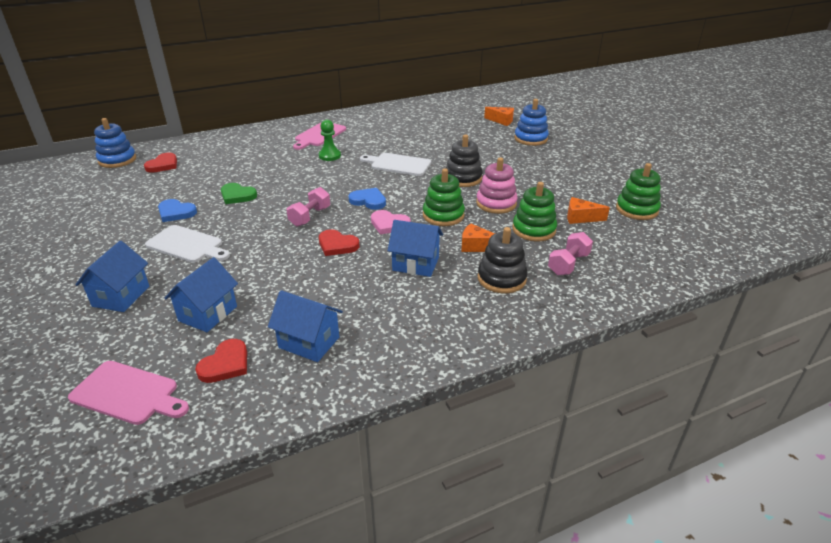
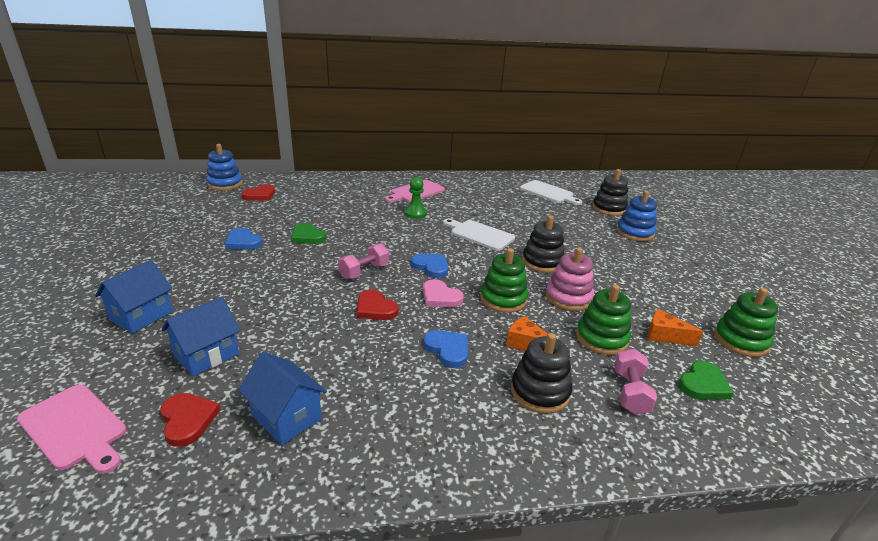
camera: 15 degrees right, 5 degrees down
white cutting board [145,225,230,263] -> white cutting board moved to [520,180,582,205]
red heart [195,339,247,383] -> red heart turned 75 degrees counterclockwise [160,393,221,447]
blue house [387,220,443,277] -> blue heart [423,330,468,368]
orange cheese [484,107,514,126] -> black stacking toy [592,169,628,216]
pink dumbbell [548,232,593,275] -> pink dumbbell turned 45 degrees counterclockwise [614,349,657,415]
none -> green heart [678,361,734,399]

